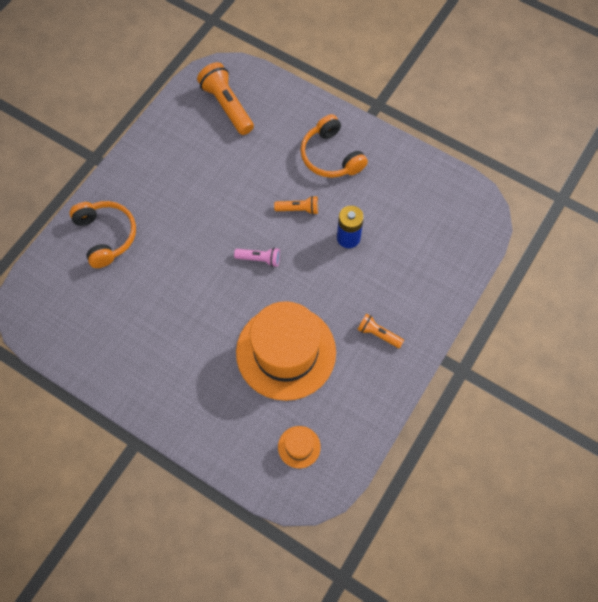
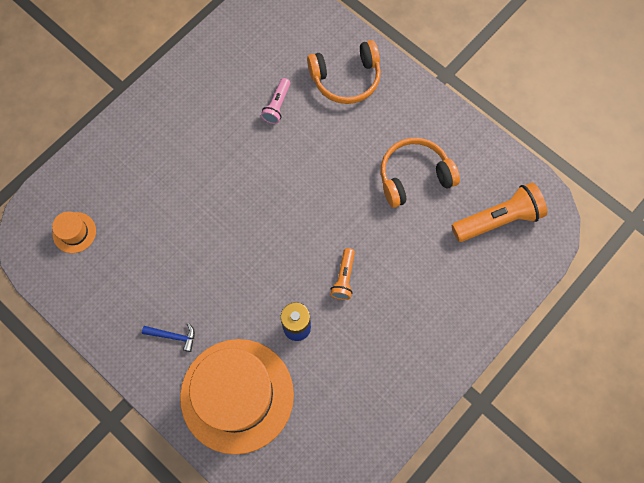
camera: 100 degrees right, 5 degrees up
pink flashlight [234,248,280,267] -> pink flashlight moved to [261,78,290,124]
orange hat [236,301,336,401] -> orange hat moved to [180,339,294,455]
orange headphones [301,114,368,178] -> orange headphones moved to [381,138,460,208]
orange flashlight [357,314,404,348] -> blue hammer [142,323,195,352]

